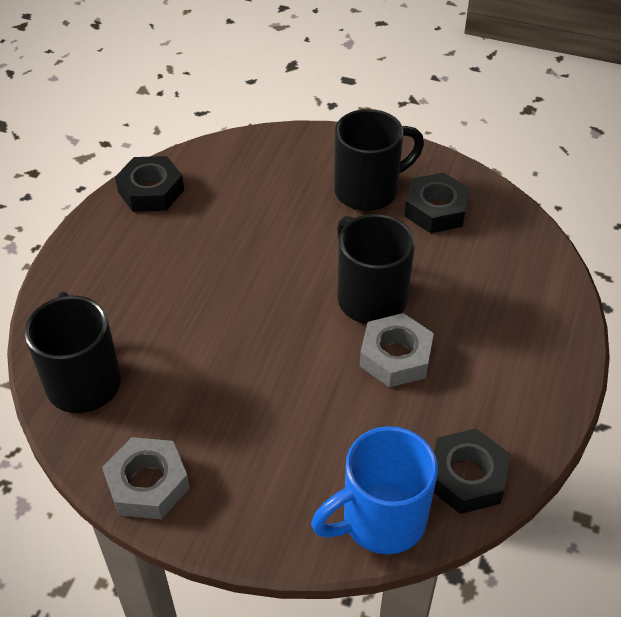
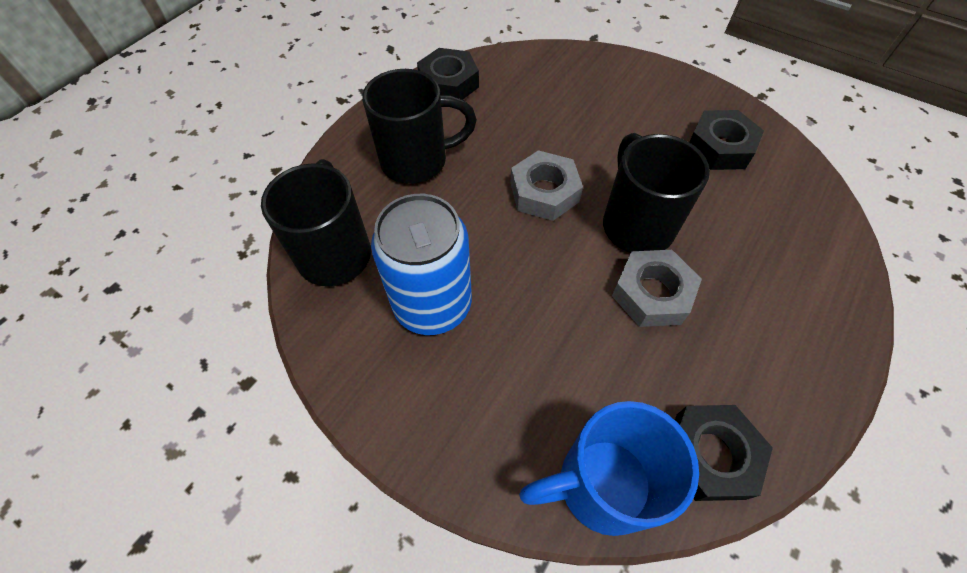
camera: 15 degrees right, 10 degrees up
grey nut [102,437,190,519] -> grey nut moved to [510,150,583,221]
black mug [334,109,424,211] -> black mug moved to [362,69,477,184]
none -> blue can [371,194,472,335]

